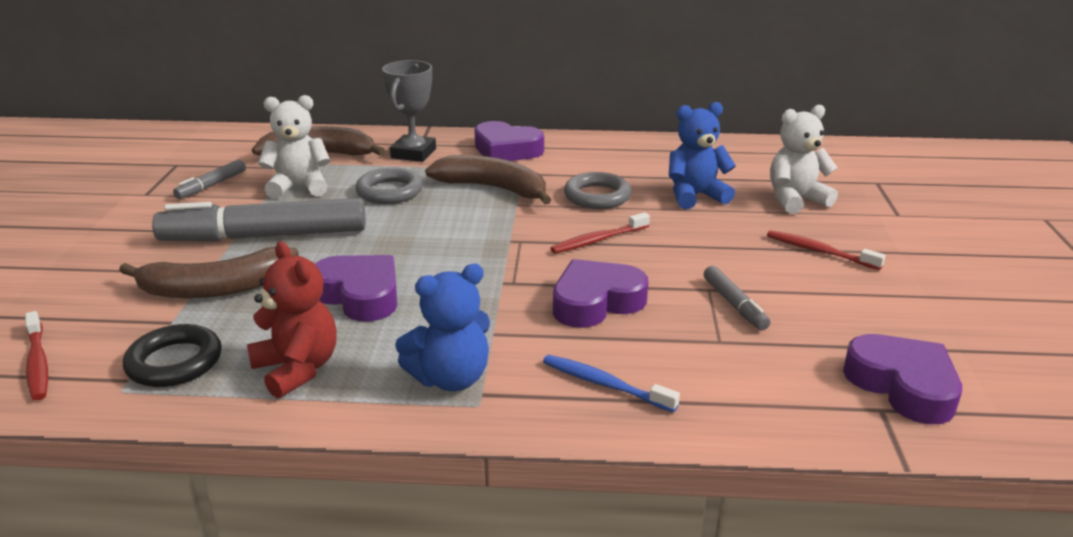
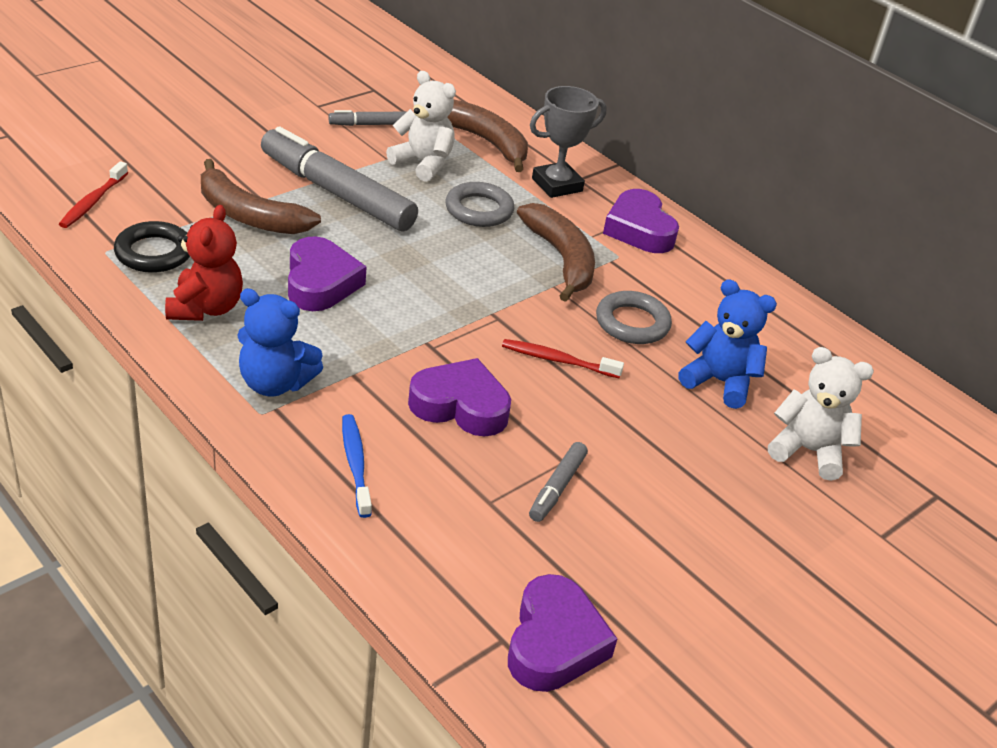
camera: 40 degrees right, 10 degrees up
red toothbrush [767,230,886,270] -> none

